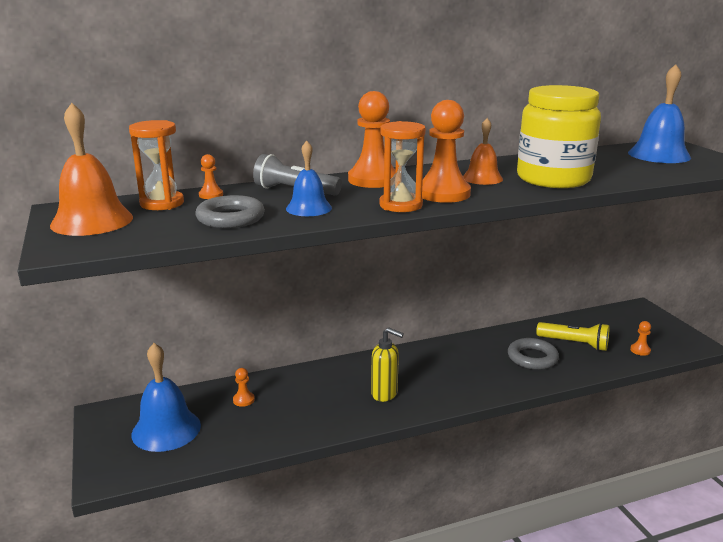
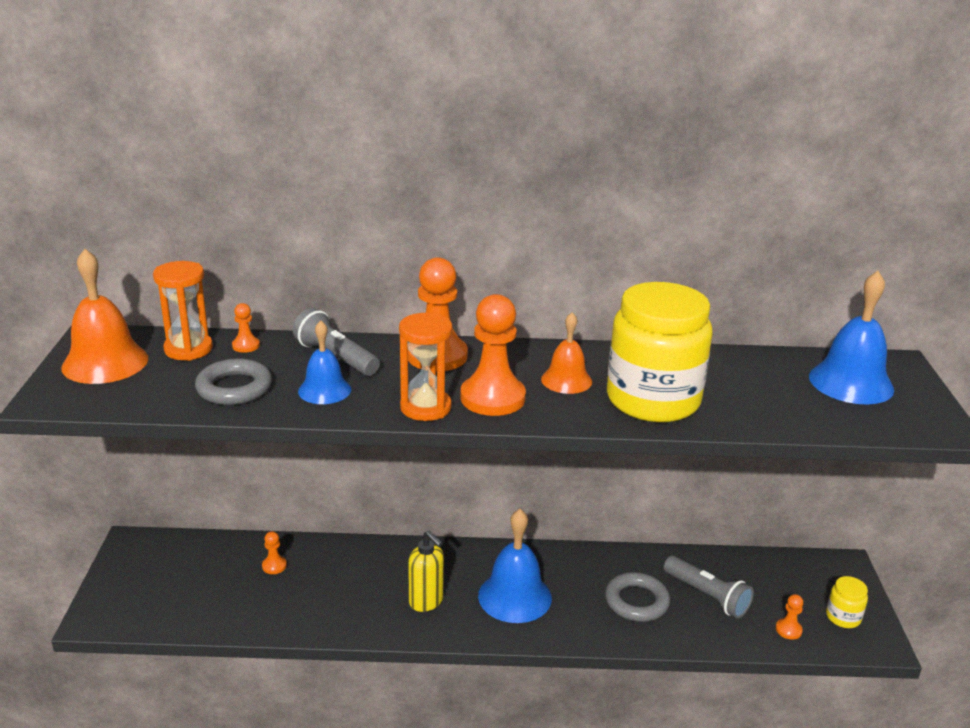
camera: 20 degrees right, 5 degrees up
blue bell [132,343,201,452] -> blue bell moved to [478,509,552,623]
yellow flashlight [536,322,609,351] -> grey flashlight [664,556,754,618]
none -> yellow jar [826,576,868,628]

